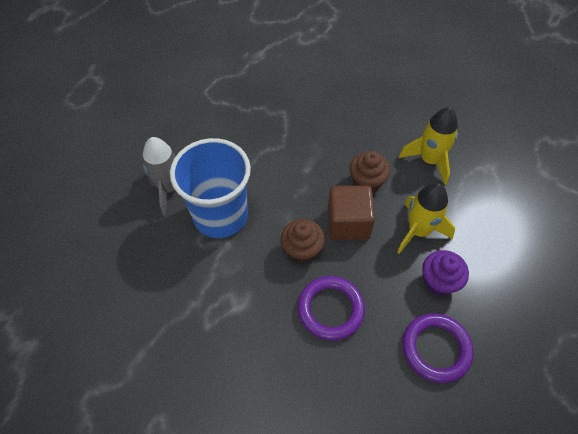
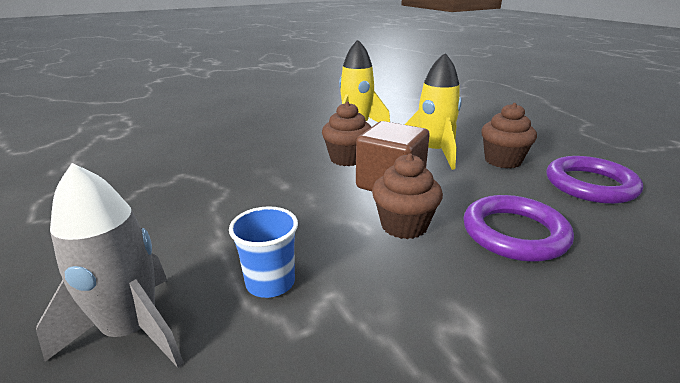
camera: 60 degrees left, 30 degrees down
blue cup [170,138,251,238] -> blue cup [229,206,298,298], size x0.45
purple cupcake [422,250,469,296] -> brown cupcake [481,103,537,168]

